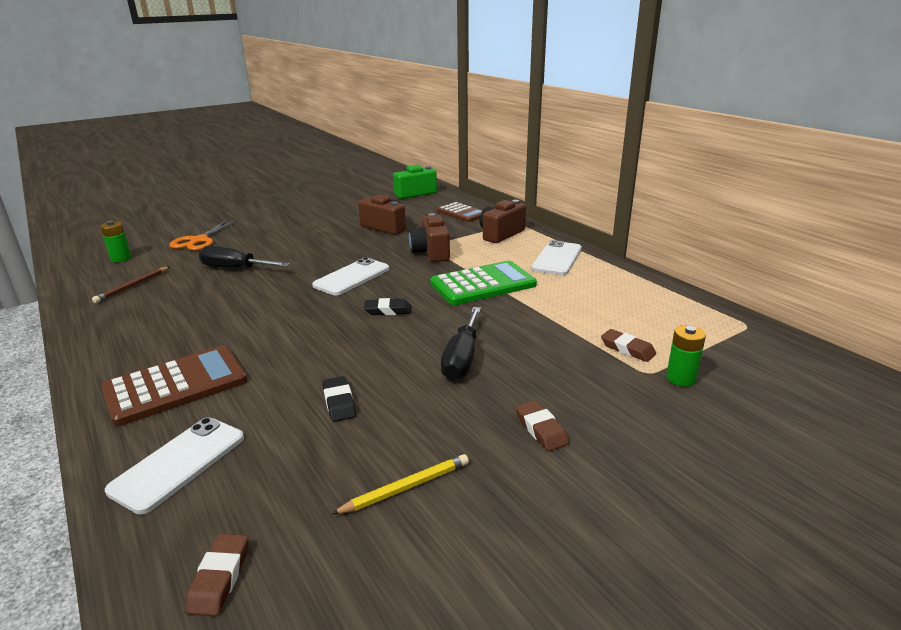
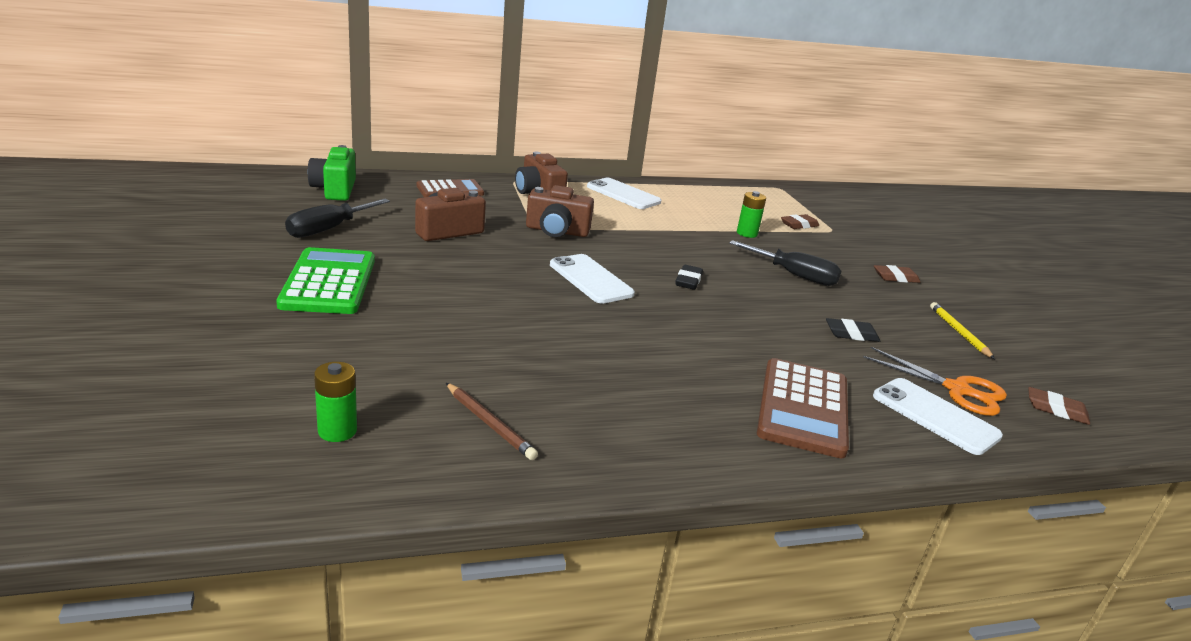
camera: 75 degrees left, 0 degrees up
brown calculator [101,345,248,426] -> brown calculator turned 150 degrees counterclockwise [757,358,849,458]
orange scissors [169,220,237,251] -> orange scissors moved to [863,347,1007,416]
black screwdriver [199,246,290,268] -> black screwdriver moved to [285,199,390,238]
green calculator [430,261,537,305] -> green calculator moved to [276,247,375,314]
green battery [666,325,706,387] -> green battery moved to [737,191,766,238]

